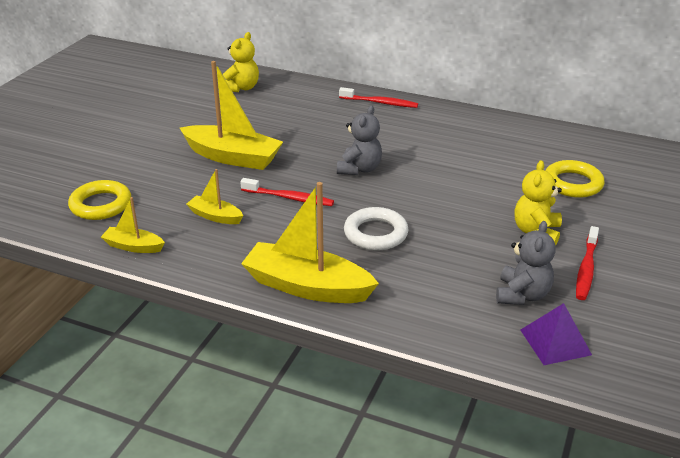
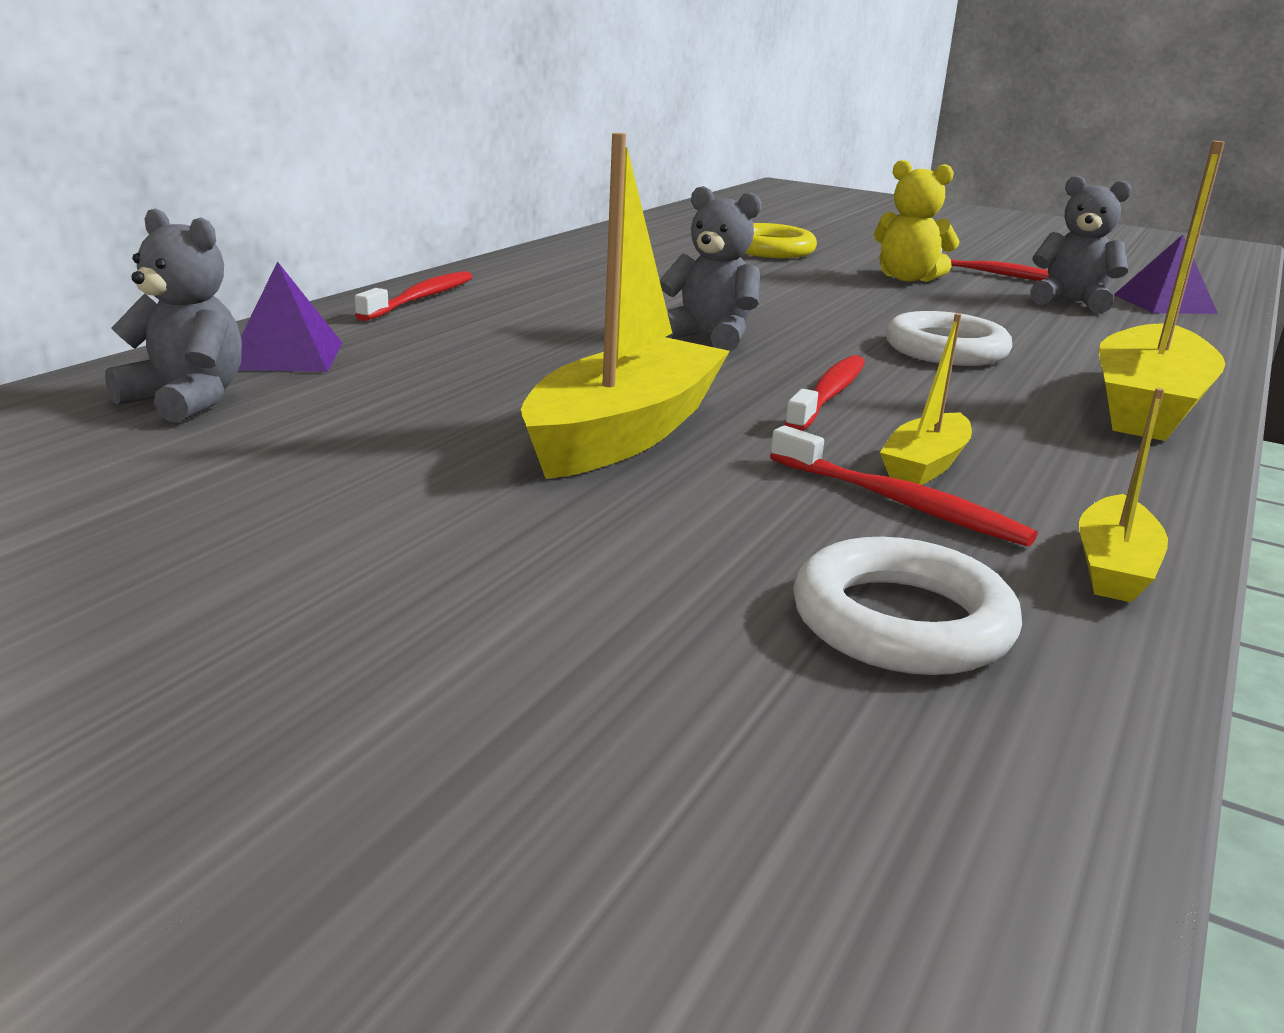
camera: 85 degrees left, 10 degrees down
yellow ring [68,180,131,220] -> white ring [793,537,1022,675]
yellow teddy bear [223,32,259,92] -> grey teddy bear [105,208,242,423]
none -> purple pyramid [238,261,342,372]
none -> red toothbrush [770,426,1038,547]

